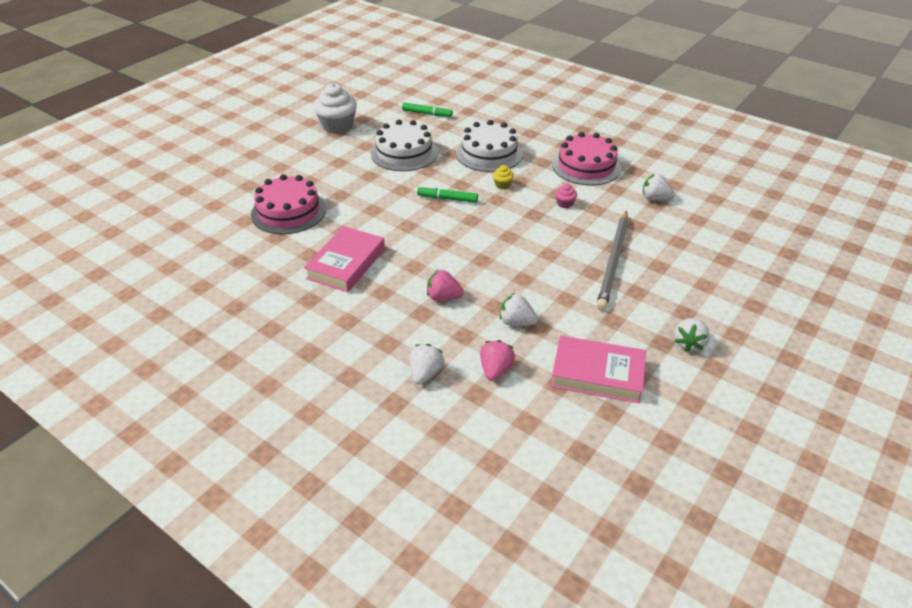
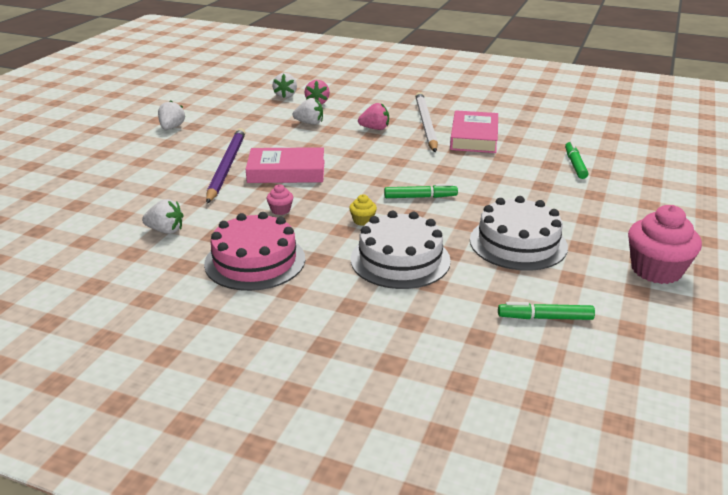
camera: 165 degrees right, 10 degrees down
pink cake [251,174,326,234] -> green marker [565,141,588,179]
white cupcake [314,83,357,134] -> pink cupcake [628,205,702,284]
white strawberry [410,344,444,385] -> white strawberry moved to [272,73,297,98]
pink book [551,336,646,403] -> pink book moved to [245,147,325,183]
grey pencil [596,211,628,310] -> purple pencil [206,128,246,203]
none -> white pencil [415,92,438,152]

